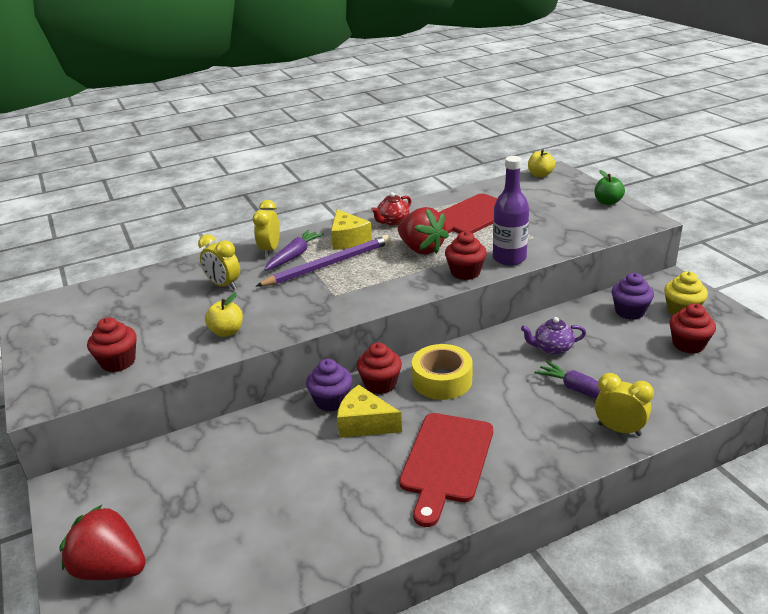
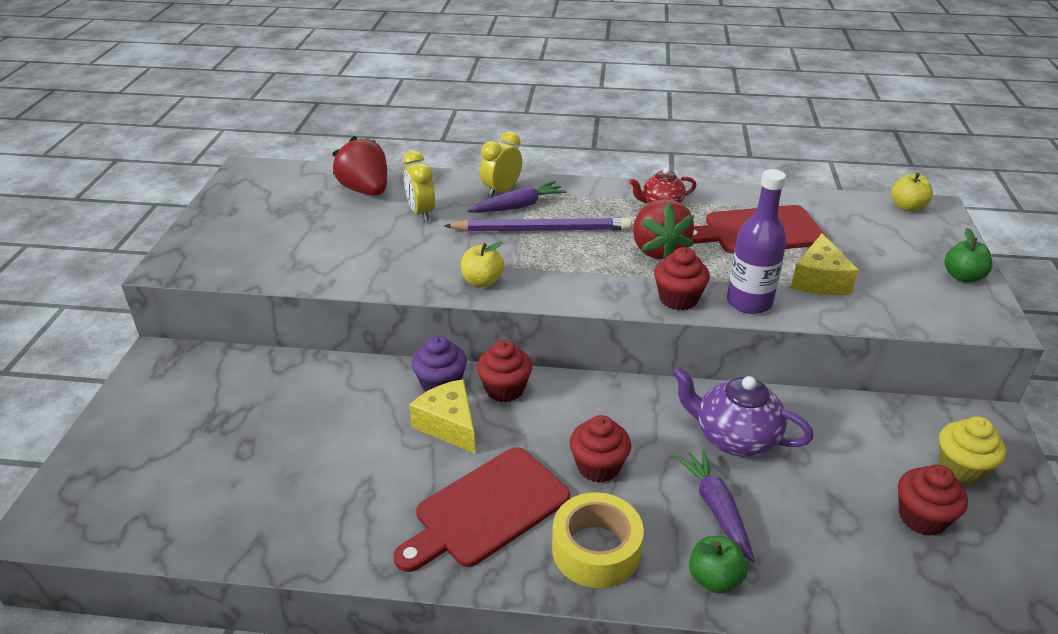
camera: 30 degrees right, 5 degrees up
red strawberry [59,505,146,580] -> red strawberry moved to [332,136,387,196]
red cupcake [87,317,137,372] -> red cupcake moved to [570,415,631,483]
yellow apple [205,293,243,337] -> yellow apple moved to [461,241,504,287]
yellow cheese [331,209,372,250] -> yellow cheese moved to [791,234,858,295]
yellow tape [412,344,473,400] -> yellow tape moved to [552,492,644,588]
purple teapot [521,317,586,355] -> purple teapot [672,366,814,457], size x1.60
yellow clock [595,373,654,436] -> green apple [689,536,748,593]
purple cupcake [612,273,654,320] -> none

